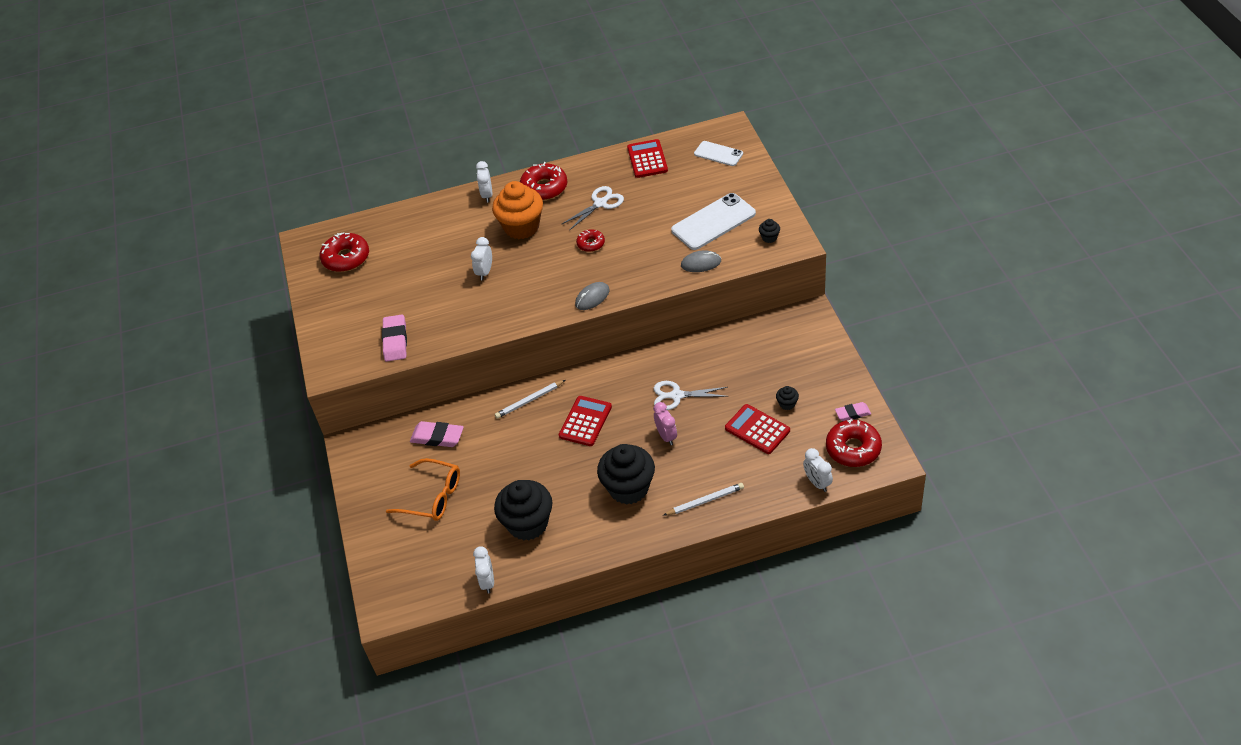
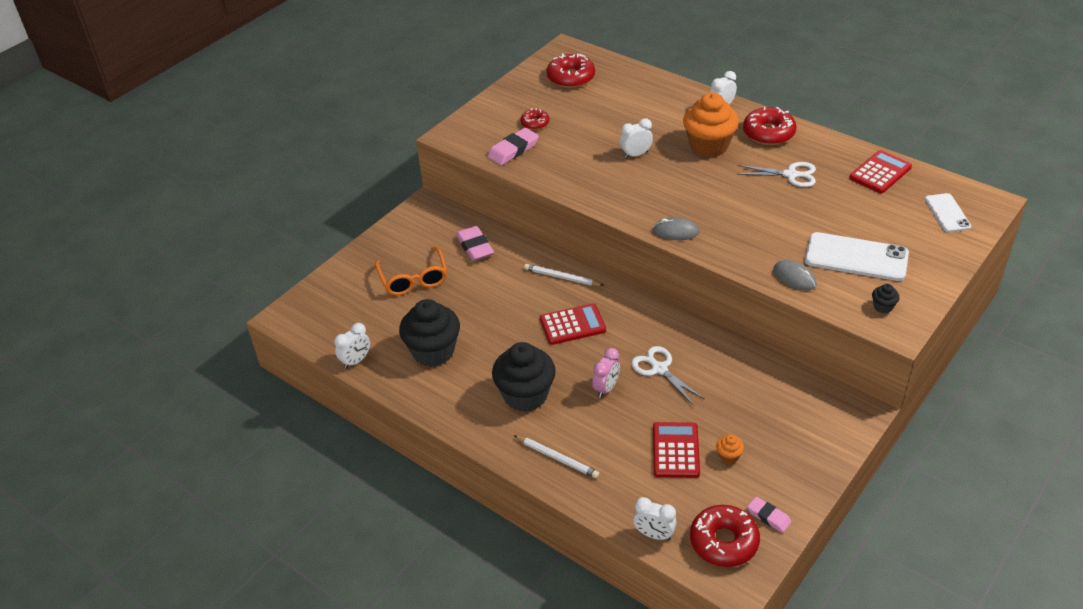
camera: 50 degrees right, 5 degrees down
red donut [576,229,605,252] -> red donut moved to [520,108,549,130]
black cupcake [776,386,799,410] -> orange cupcake [716,434,744,464]
white clock [803,448,833,492] -> white clock turned 90 degrees counterclockwise [633,497,677,540]

